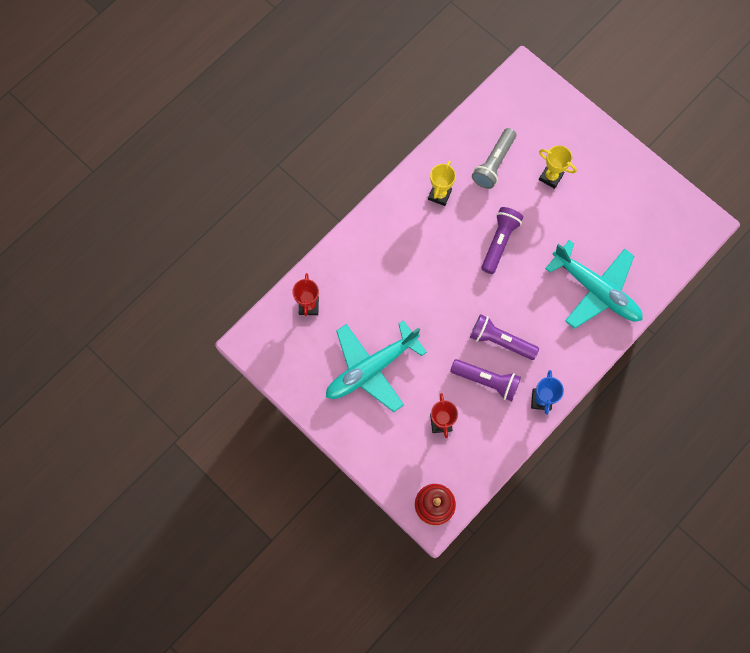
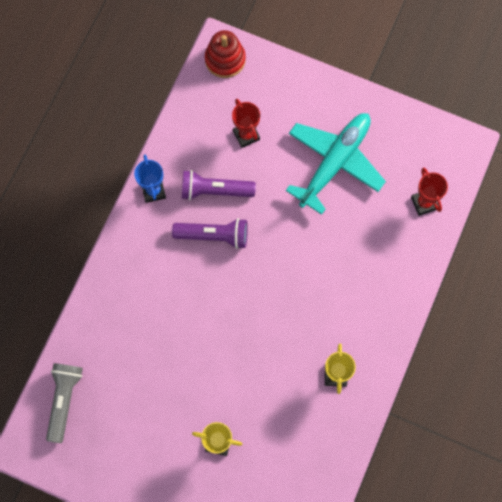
camera: 160 degrees right, 0 degrees up
grey flashlight [472,128,516,189] -> grey flashlight moved to [46,363,83,443]
purple flashlight [481,207,523,274] -> none
turquoise plane [545,240,643,329] -> none

